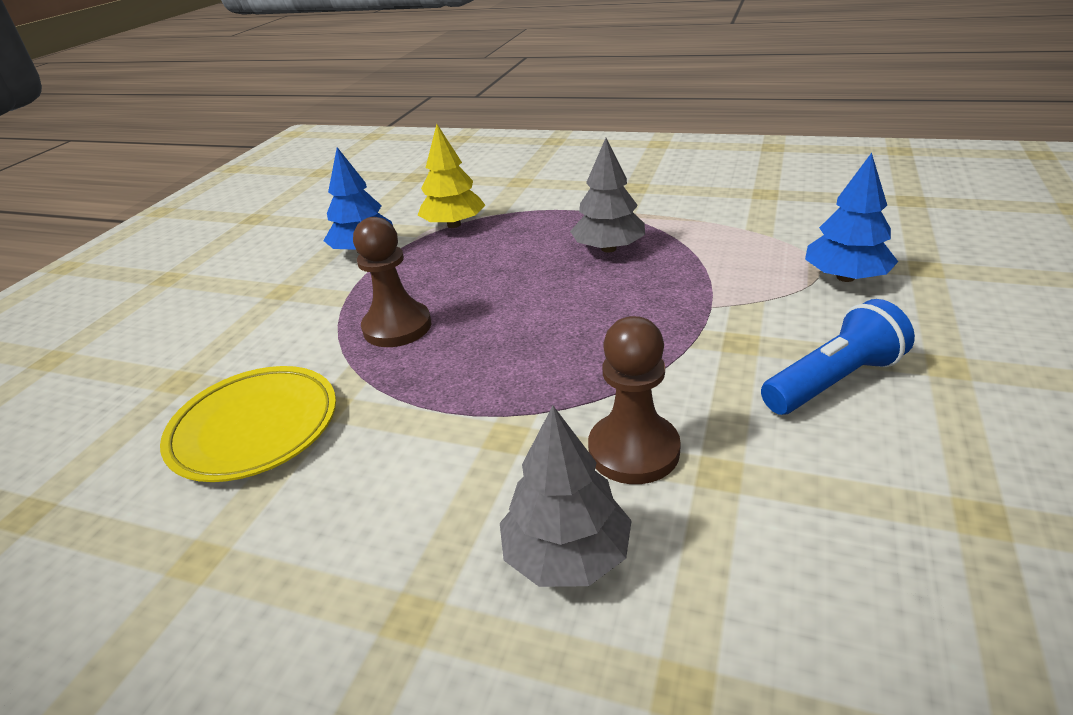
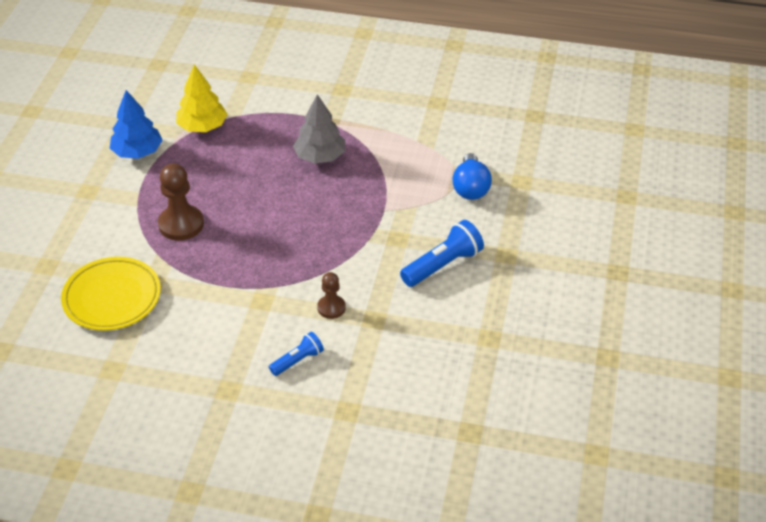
camera: 10 degrees left, 10 degrees up
grey tree [500,406,632,587] -> blue flashlight [269,332,324,376]
brown pawn [588,316,681,484] -> brown pawn [317,272,346,319], size x0.59
blue tree [805,153,898,282] -> blue light bulb [452,153,492,200]

